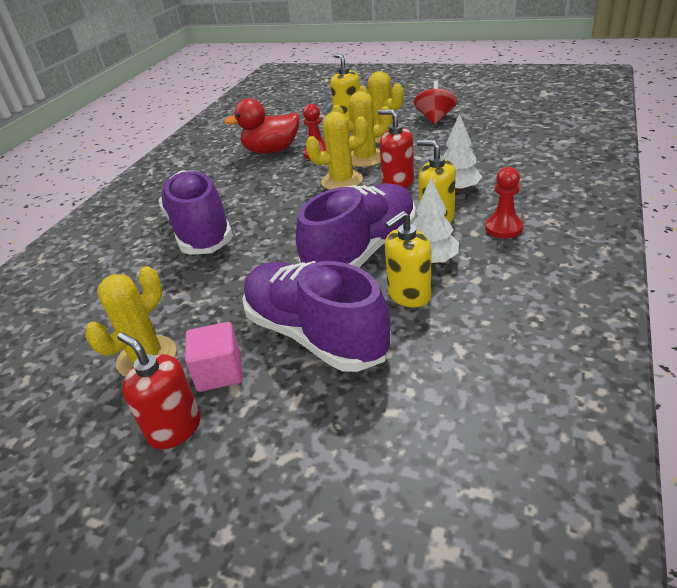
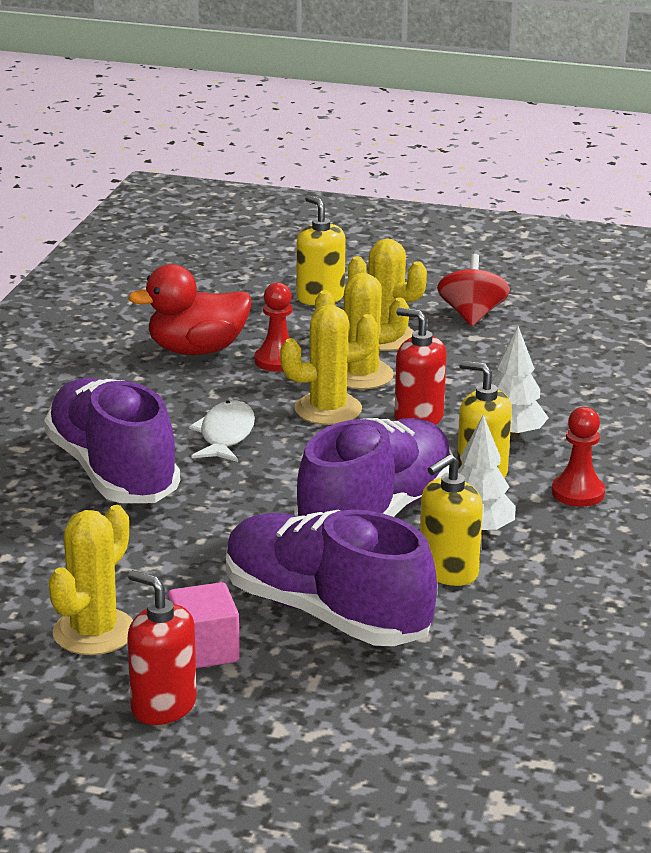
camera: 10 degrees left, 10 degrees down
none -> white fish [189,400,255,462]

